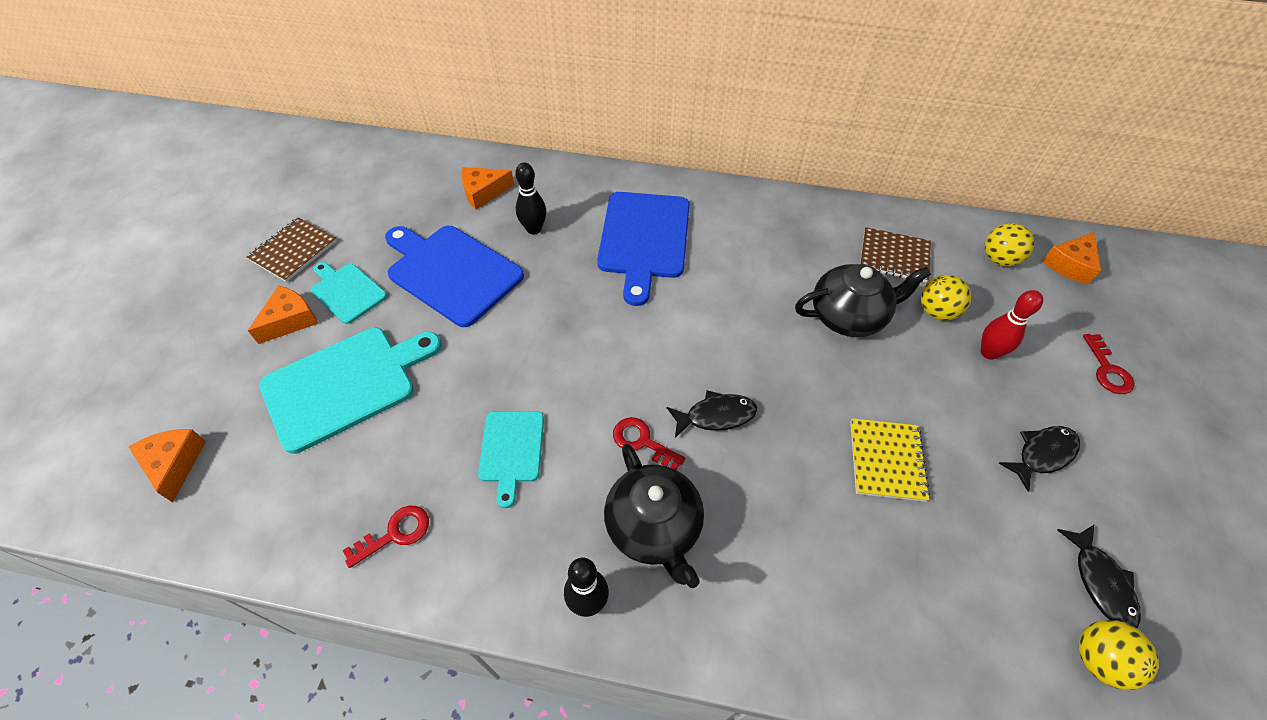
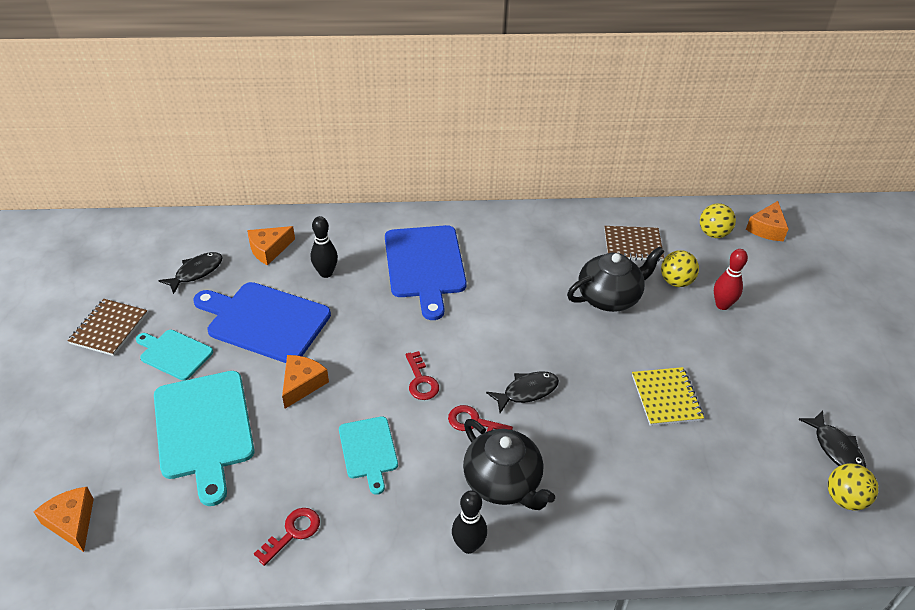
camera: 15 degrees left, 10 degrees down
orange cheese [248,286,319,344] -> orange cheese moved to [282,355,329,409]
turquoise cutting board [259,328,441,454] -> turquoise cutting board turned 120 degrees clockwise [154,371,255,506]
black fish [999,426,1080,492] -> black fish moved to [158,252,223,294]
red key [1083,334,1135,394] -> red key moved to [405,351,439,400]

